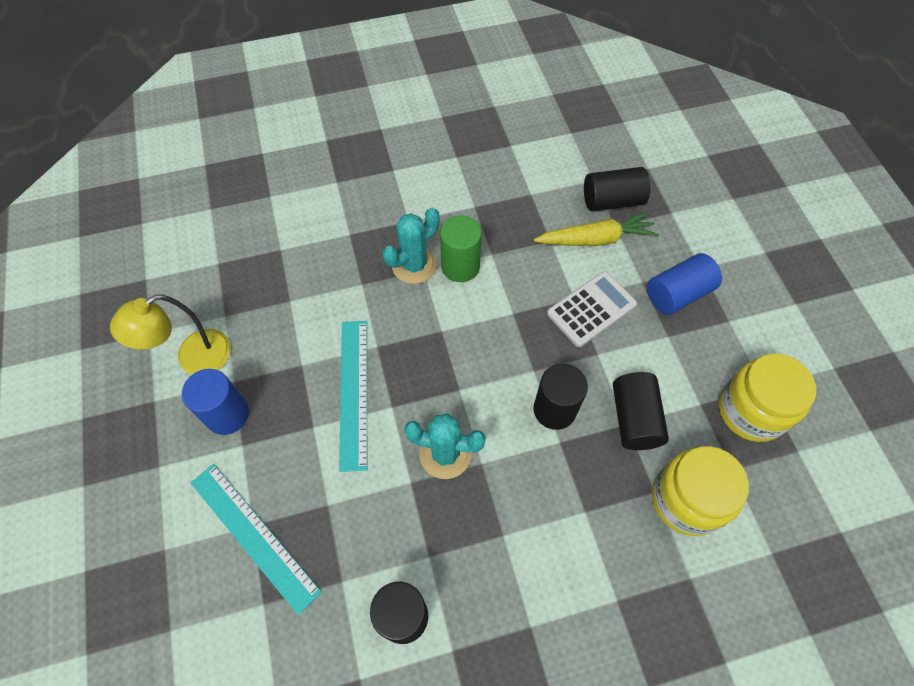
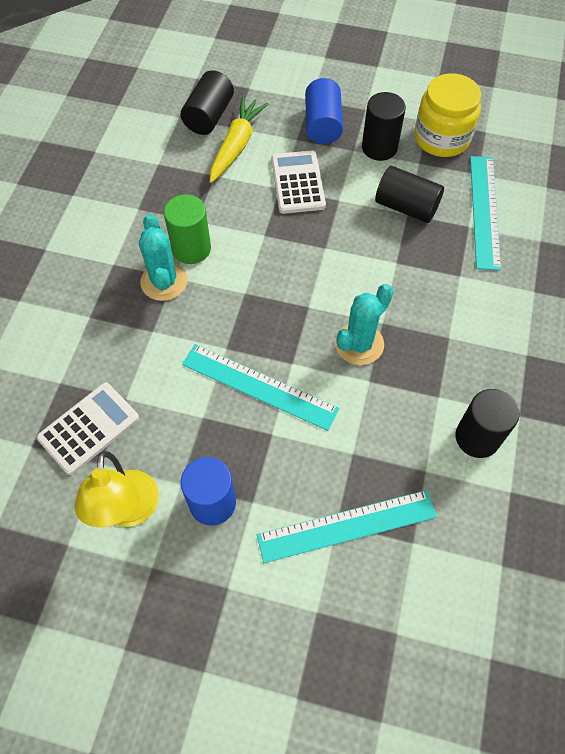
camera: 60 degrees left, 0 degrees up
black cylinder [534,363,588,430] -> black cylinder moved to [362,92,406,161]
yellow jar [652,446,749,536] -> turquoise ruler [470,156,501,271]
none -> white calculator [37,383,139,475]

